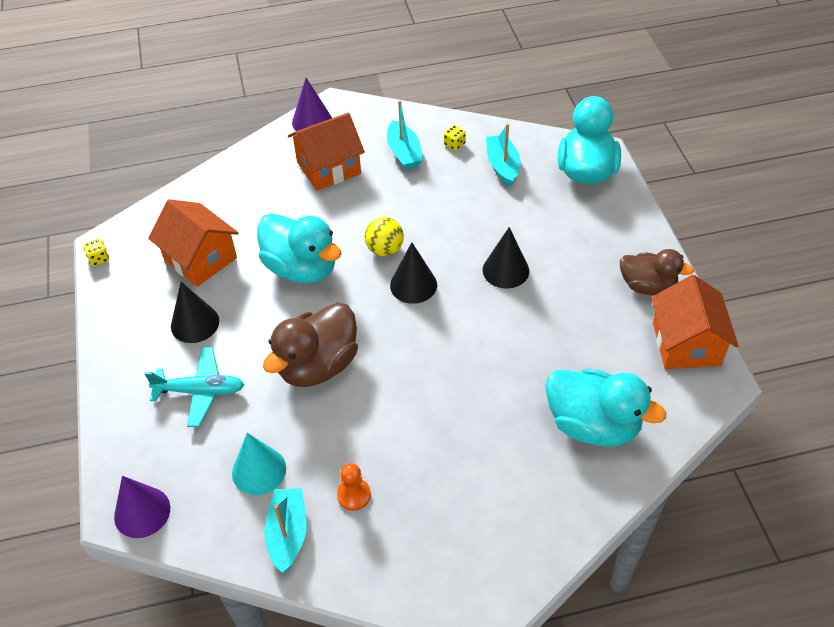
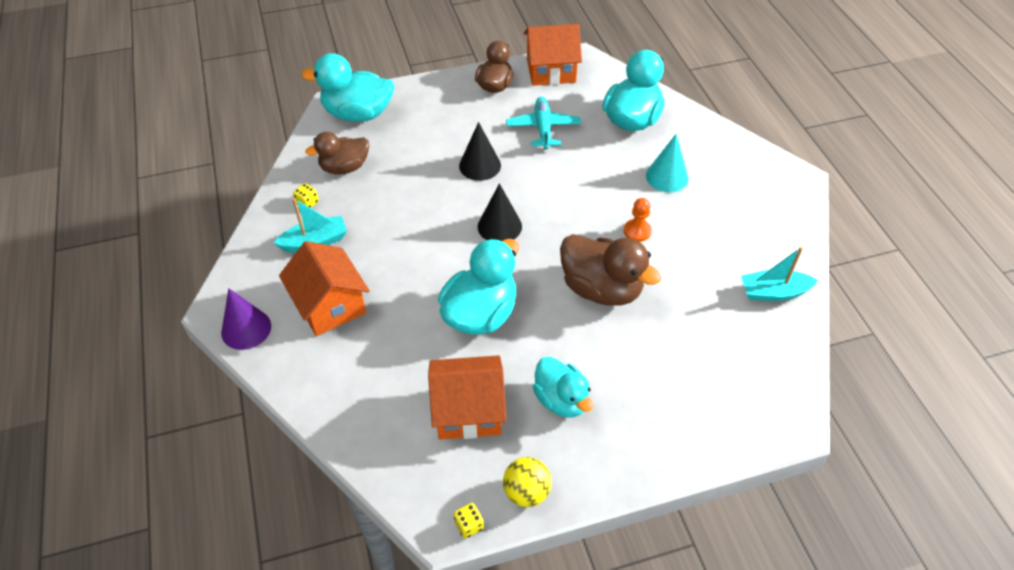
camera: 95 degrees left, 0 degrees up
purple cone [114,476,170,538] -> none
turquoise plane [144,347,244,427] -> turquoise plane moved to [506,97,581,149]
orange house [148,199,239,287] -> orange house turned 45 degrees clockwise [428,355,506,440]
black cone [171,282,219,343] -> turquoise duck [533,356,593,417]
turquoise cone [232,433,286,495] -> turquoise cone moved to [646,134,688,192]
orange pawn [337,463,371,511] -> orange pawn moved to [624,198,651,242]
yellow ball [365,217,404,256] -> yellow ball moved to [503,457,552,507]
turquoise boat [486,123,520,187] -> brown duck [305,132,369,174]

